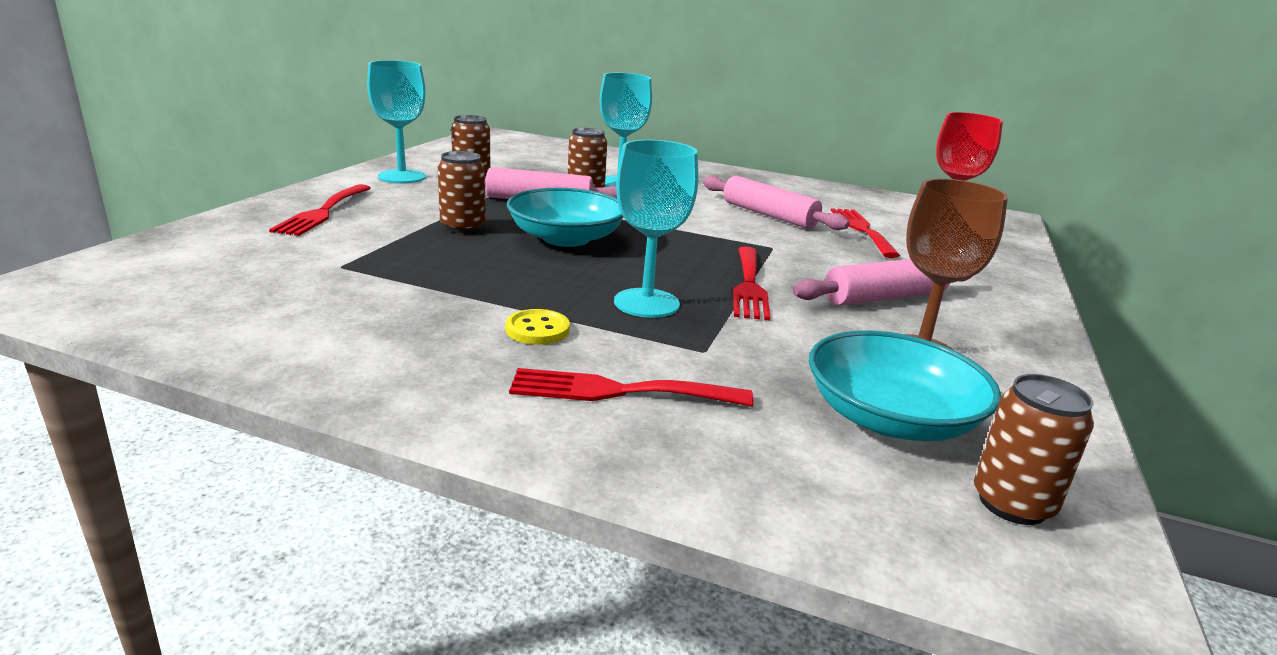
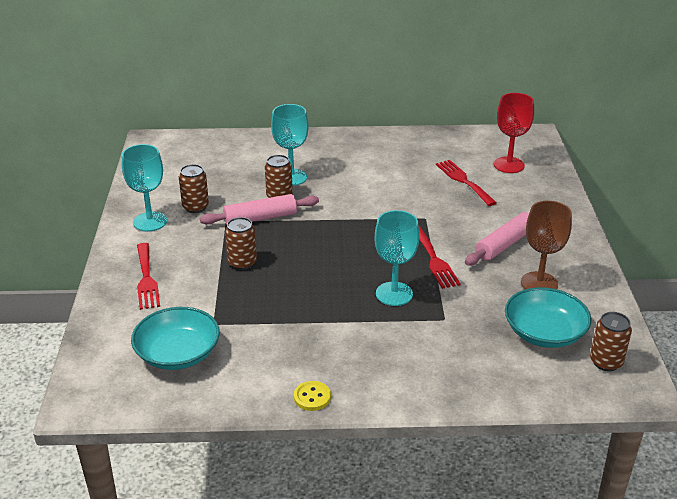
camera: 20 degrees left, 10 degrees up
yellow button [506,309,570,345] -> yellow button moved to [294,381,331,411]
turquoise bowl [507,188,623,247] -> turquoise bowl moved to [131,307,220,370]
red fork [509,368,753,407] -> none
pink rolling pin [703,176,850,230] -> none

